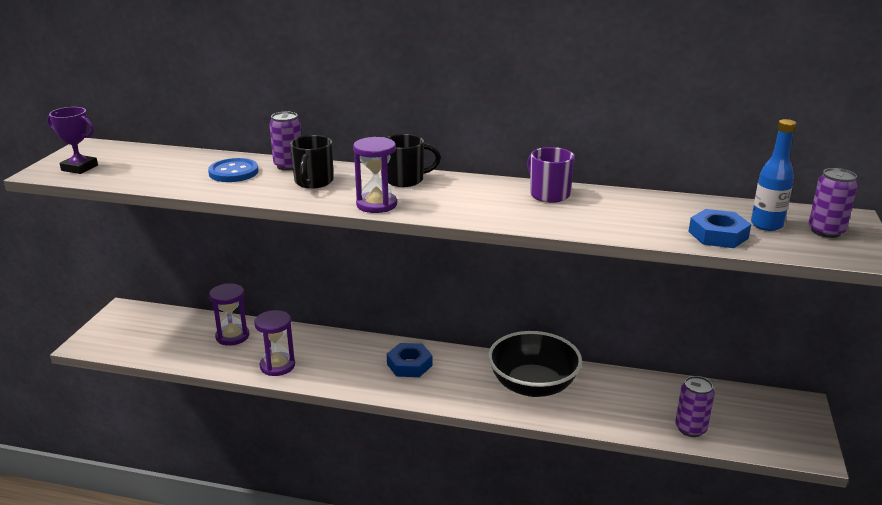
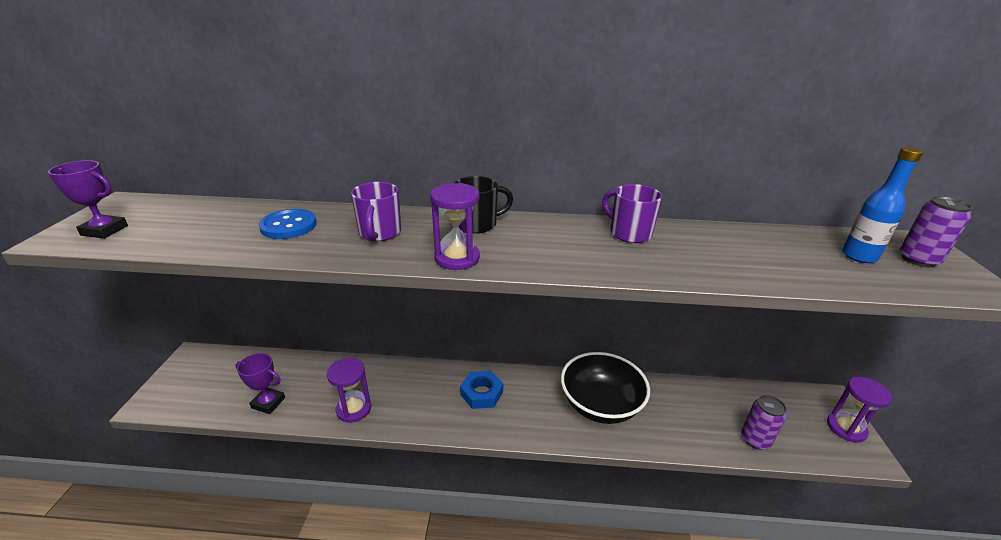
camera: 10 degrees left, 5 degrees up
purple hourglass [209,283,249,346] -> purple hourglass moved to [827,376,892,443]
purple can [269,112,302,171] -> none
black mug [290,135,333,189] -> purple mug [351,182,401,241]
blue nut [689,209,751,248] -> none
none -> purple trophy [235,353,285,414]

